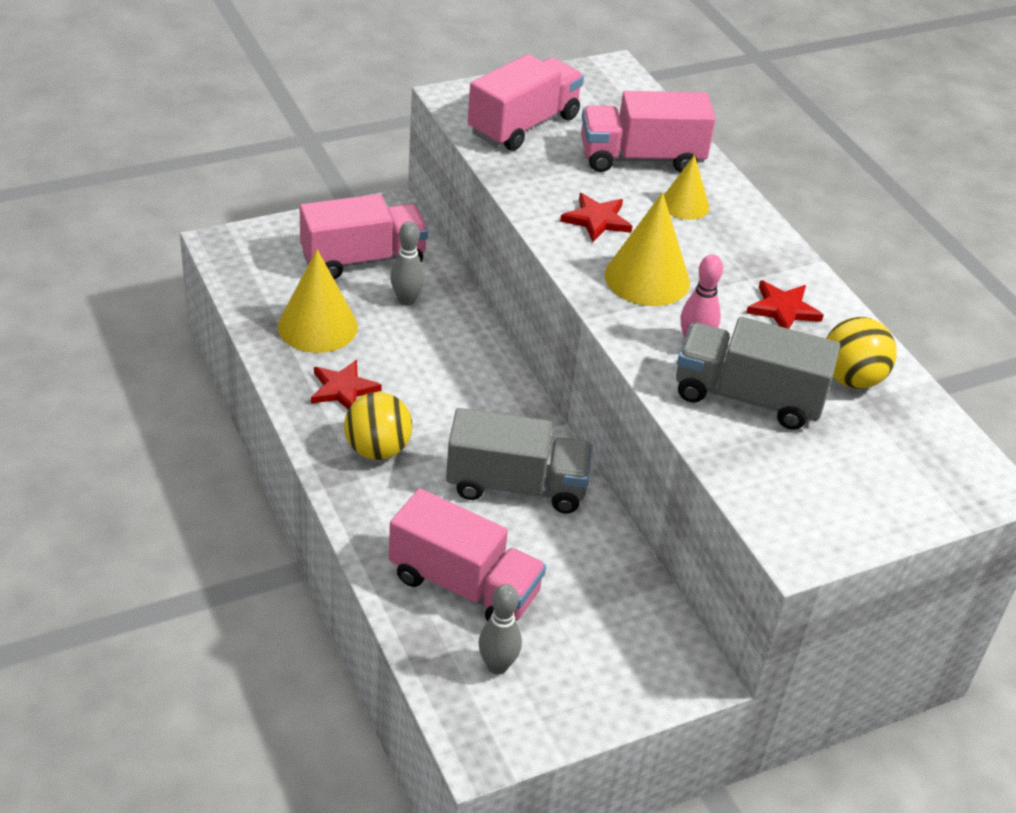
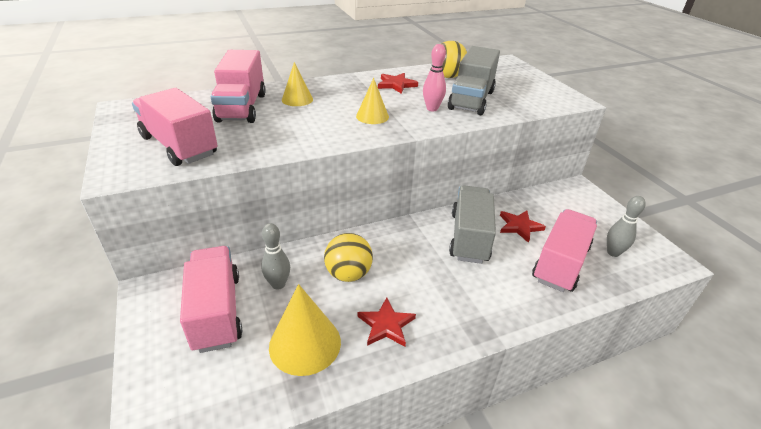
camera: 85 degrees left, 5 degrees down
yellow ball [344,392,412,460] -> yellow ball moved to [324,233,373,282]
red star [560,193,632,242] -> red star moved to [500,210,546,243]
yellow cone [605,193,690,306] -> yellow cone [356,78,389,124], size x0.61

